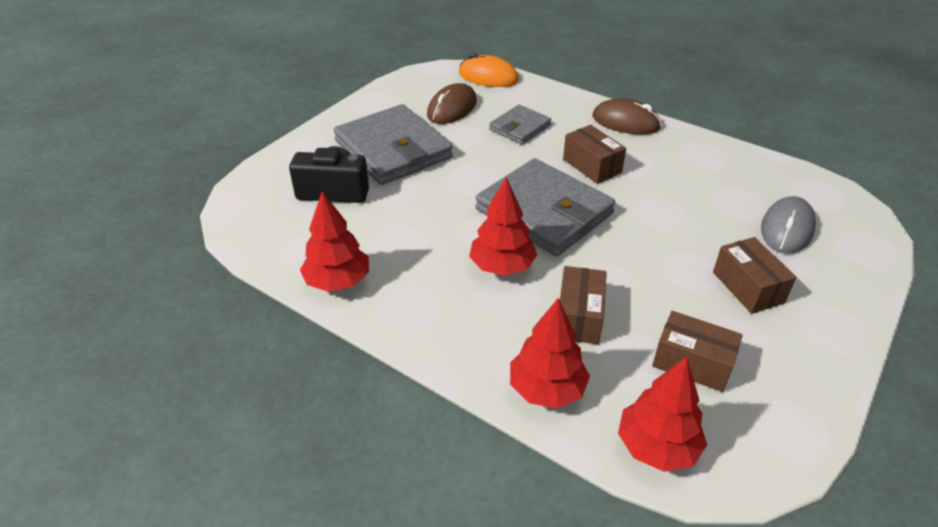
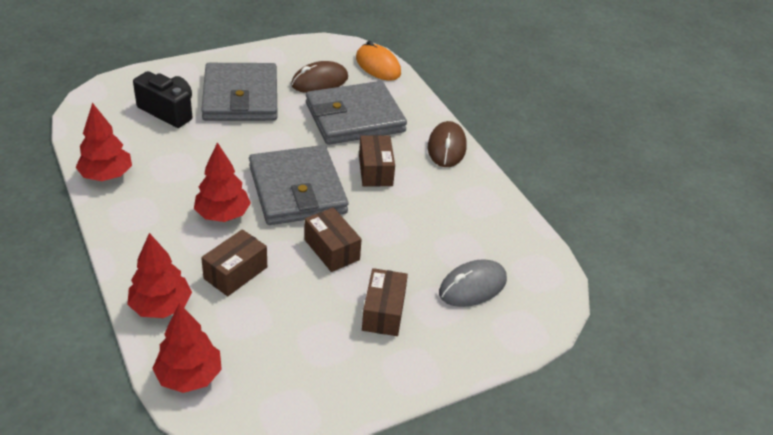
camera: 25 degrees right, 0 degrees up
grey wallet [489,105,551,144] -> grey wallet [306,81,407,145], size x1.89
brown mouse [592,98,661,135] -> brown mouse turned 45 degrees clockwise [428,121,467,167]
brown box [652,311,743,392] -> brown box moved to [304,207,362,272]

